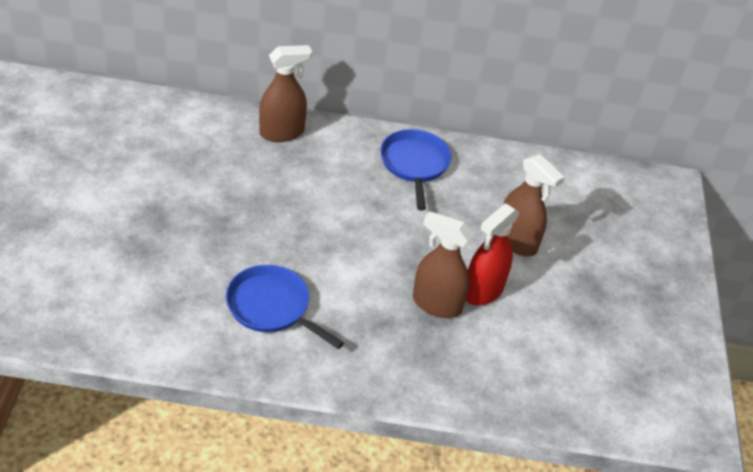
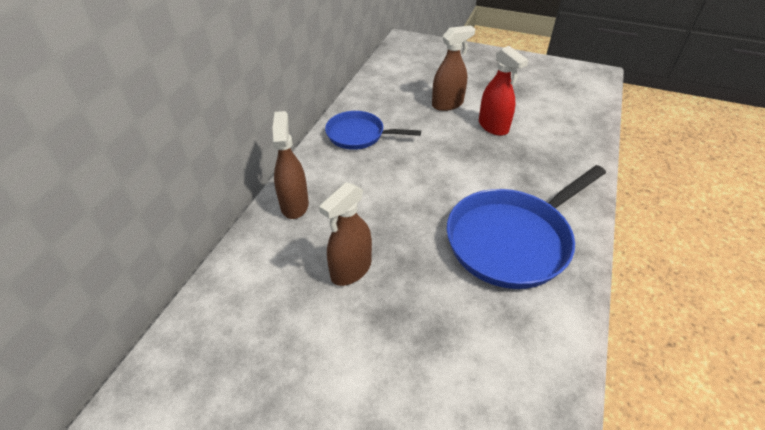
camera: 70 degrees left, 0 degrees up
blue pan [226,265,344,349] -> blue pan [447,165,606,289], size x1.69
brown spray bottle [413,211,472,318] -> brown spray bottle moved to [319,182,372,286]

